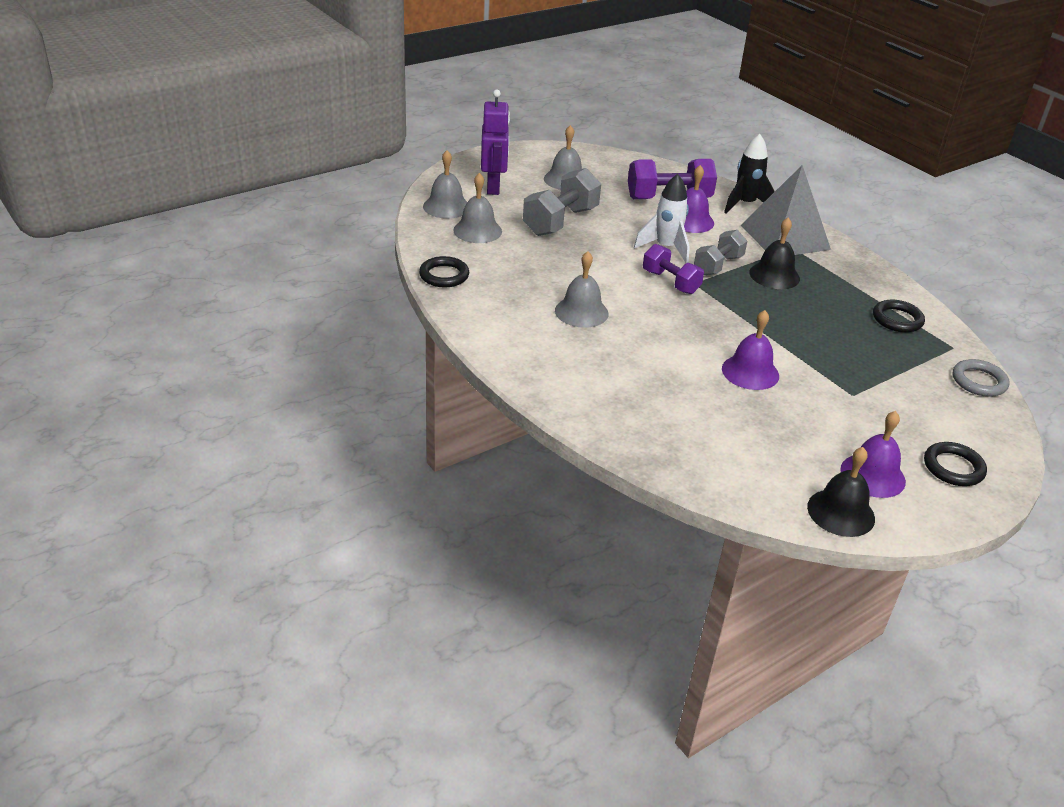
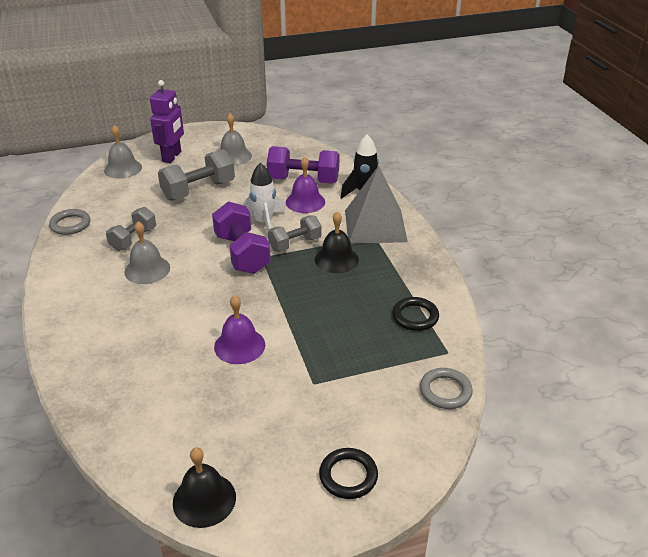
camera: 20 degrees right, 0 degrees up
black ring [419,256,469,288] -> grey ring [49,209,90,235]
grey bell [453,173,502,243] -> none
purple dumbbell [643,244,704,294] -> purple dumbbell [212,201,271,274], size x1.54
purple bell [840,411,906,498] -> none
none -> grey dumbbell [106,207,156,251]

